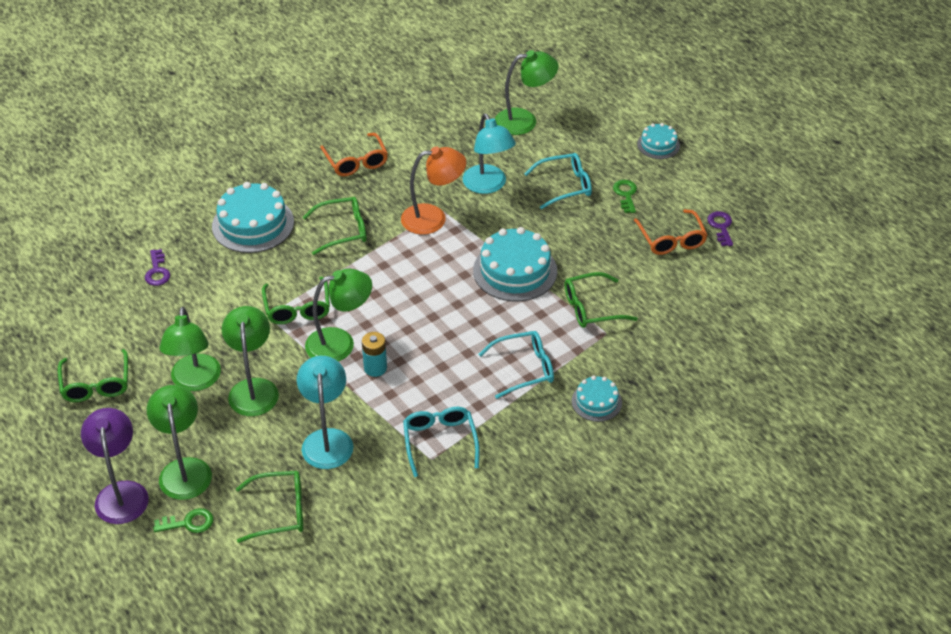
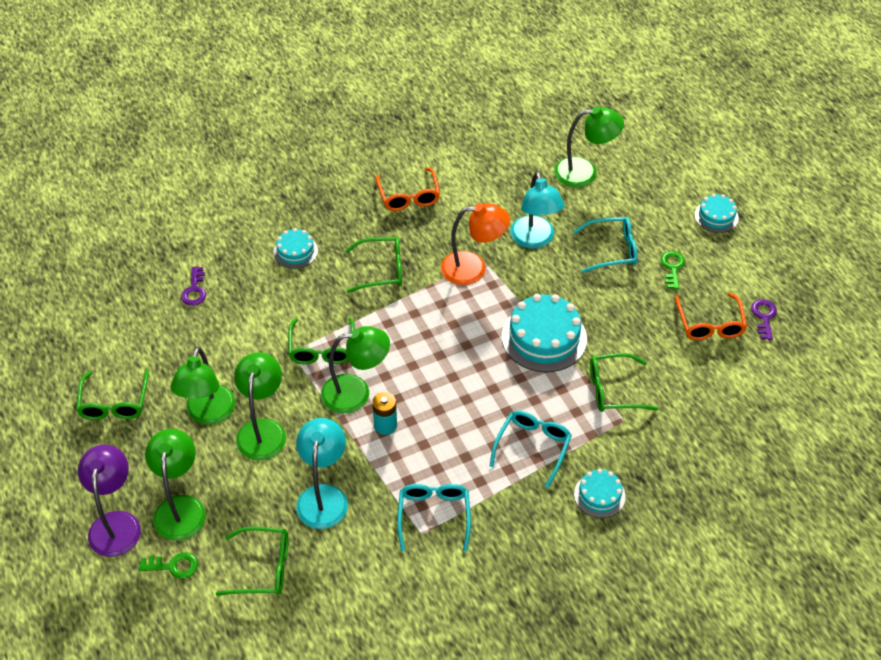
camera: 10 degrees right, 5 degrees up
turquoise cake [212,182,294,253] -> turquoise cake [273,228,318,269], size x0.55
turquoise glasses [479,331,554,399] -> turquoise glasses turned 60 degrees counterclockwise [489,411,572,488]

